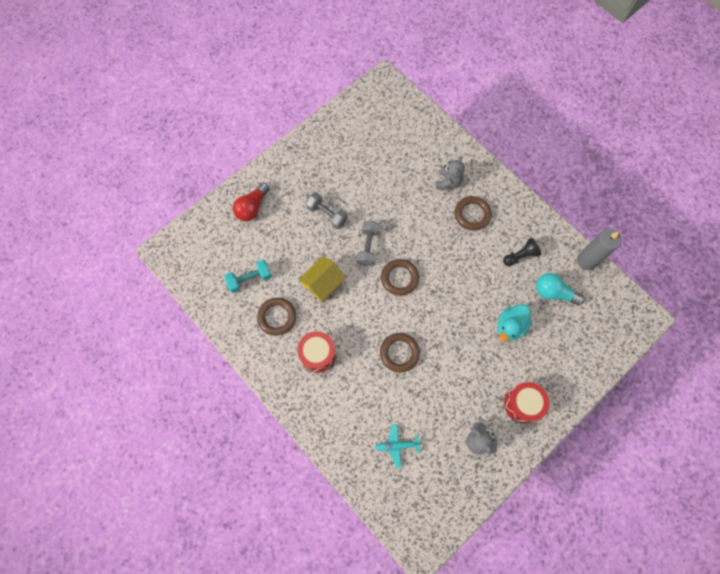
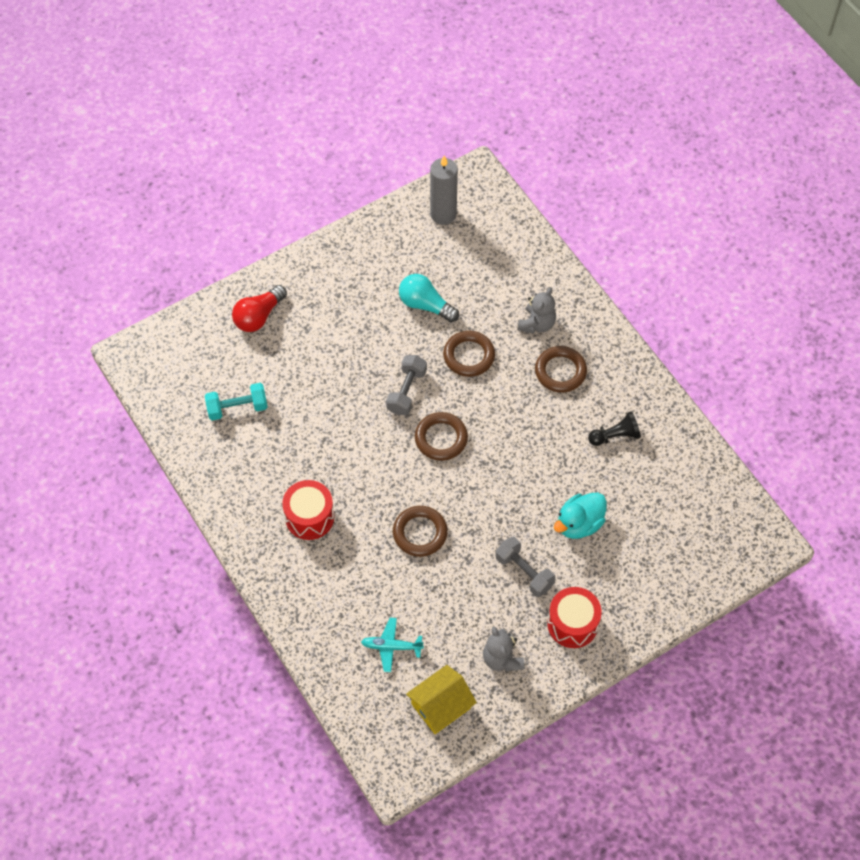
camera: 10 degrees right, 10 degrees down
brown ring [257,298,296,336] -> brown ring moved to [443,331,495,377]
yellow house [298,256,346,302] -> yellow house moved to [406,665,477,734]
grey dumbbell [306,192,348,229] -> grey dumbbell moved to [495,537,556,597]
turquoise light bulb [536,273,584,305] -> turquoise light bulb moved to [399,274,459,322]
grey candle [577,229,622,270] -> grey candle moved to [430,156,458,225]

